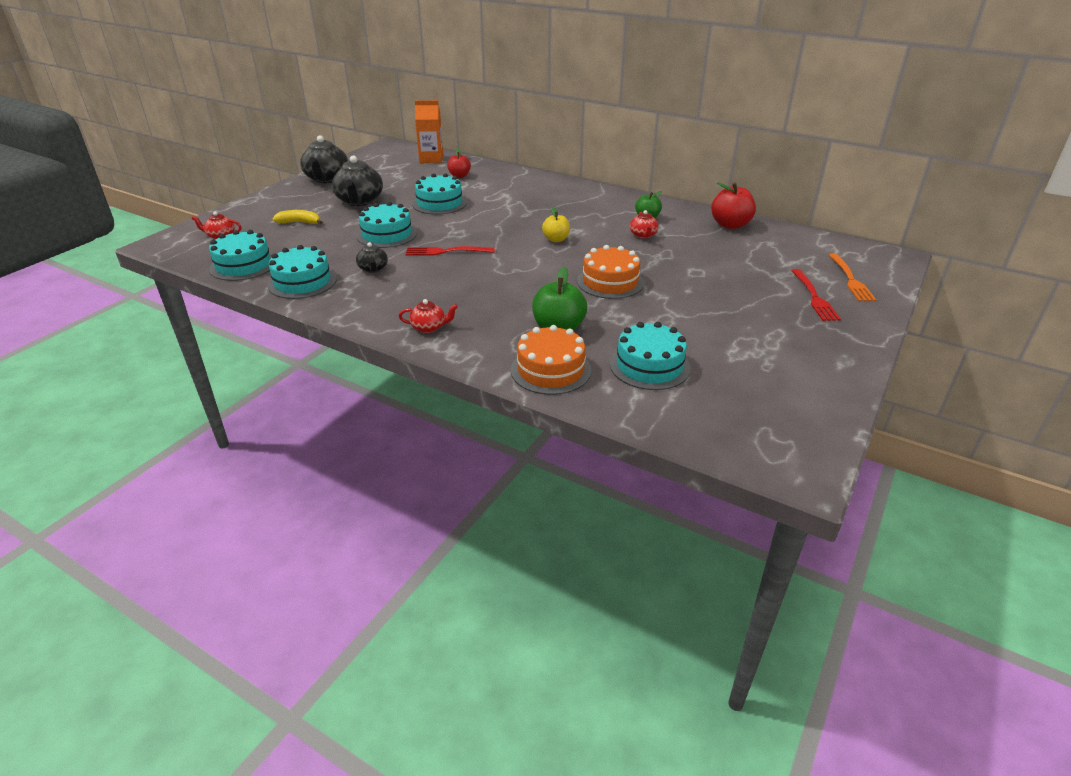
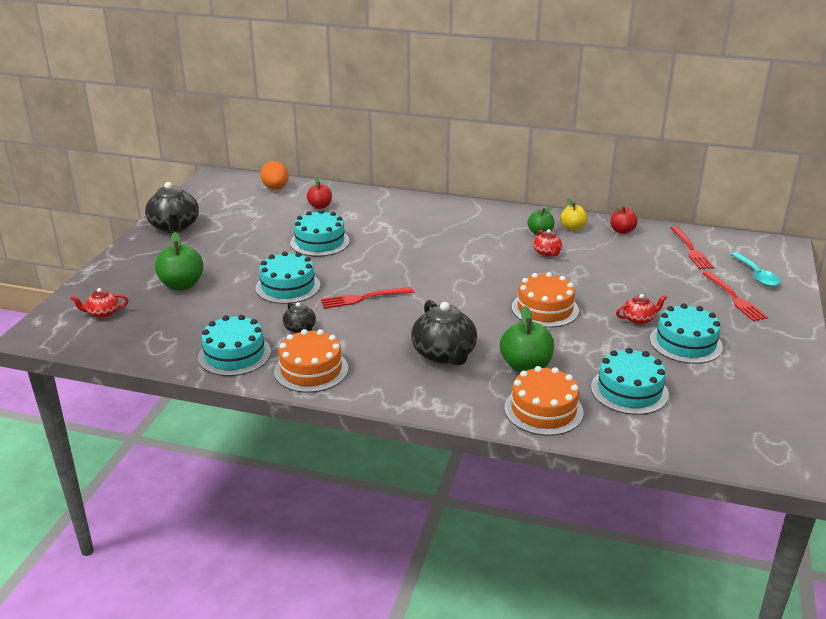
camera: 15 degrees left, 5 degrees down
turquoise cake [209,230,272,281] -> turquoise cake moved to [650,304,723,364]
yellow banana [272,210,323,224] -> green apple [155,232,204,291]
black teapot [332,155,383,206] -> black teapot moved to [411,300,477,366]
red teapot [399,299,458,333] -> red teapot moved to [616,294,667,325]
orange carton [415,100,443,163] -> orange egg [260,161,289,190]
yellow apple [542,207,570,242] -> yellow apple moved to [560,198,587,231]
red apple [711,182,756,229] -> red apple [610,206,638,234], size x0.63
orange fork [829,253,876,301] -> turquoise spoon [731,252,780,287]
none -> orange cake [274,329,348,393]
none -> red fork [671,226,714,269]

